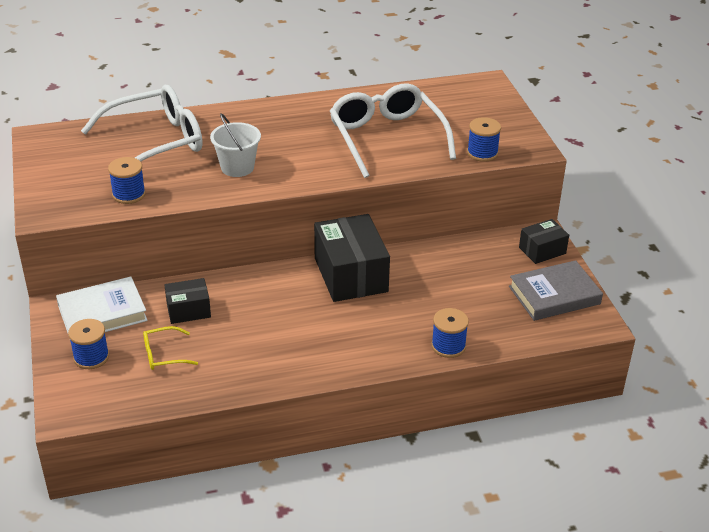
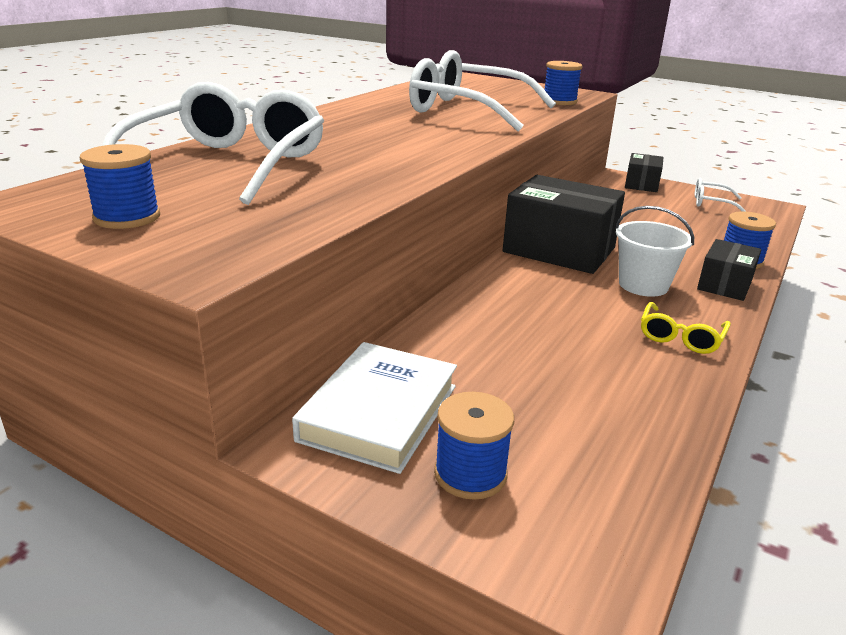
camera: 45 degrees left, 10 degrees down
blue spool [108,157,146,204] -> blue spool moved to [80,144,160,229]
yellow glasses [143,326,198,370] -> yellow glasses moved to [641,302,731,354]
black box [165,278,211,324] -> black box moved to [697,239,761,301]
white bucket [210,113,261,177] -> white bucket moved to [615,206,694,297]
grey book [509,260,603,321] -> white glasses [695,178,747,212]

